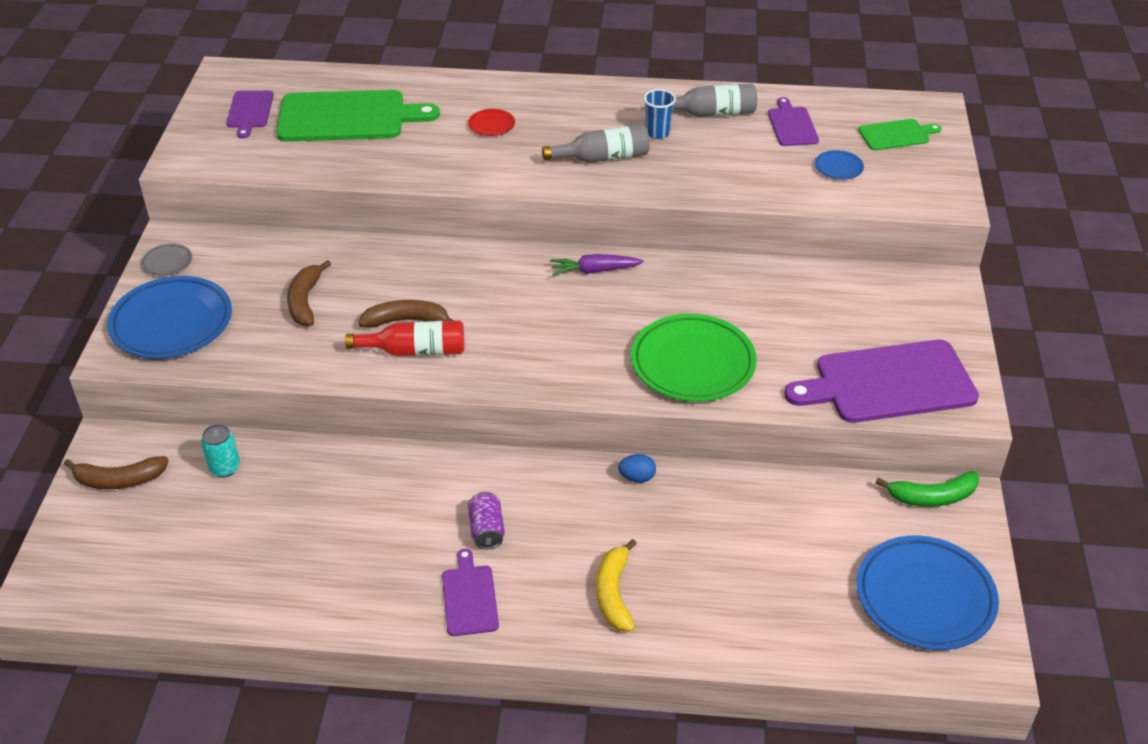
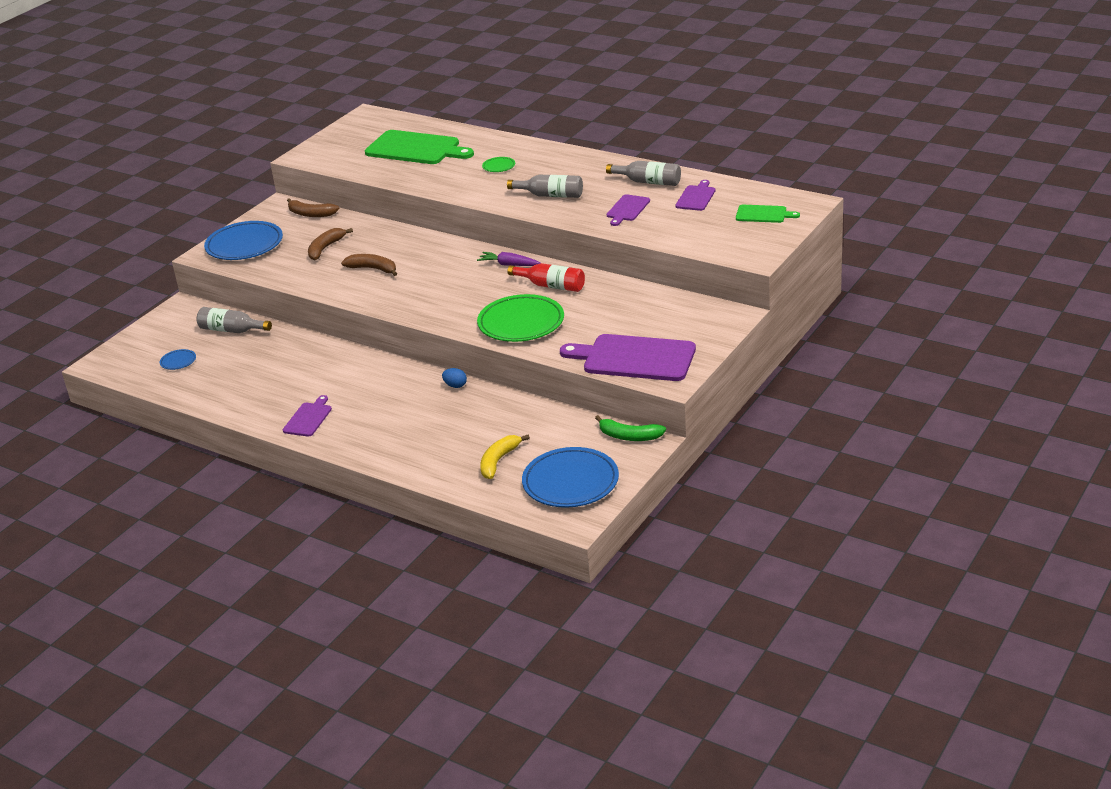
camera: 30 degrees right, 10 degrees down
brown banana [64,456,169,489] -> brown banana moved to [287,198,339,217]
grey plate [141,243,192,276] -> none
turquoise can [201,424,240,478] -> grey bottle [197,307,272,333]
purple cutting board [226,91,274,138] -> purple cutting board moved to [607,194,650,226]
red bottle [345,320,464,356] -> red bottle moved to [507,263,585,292]
red plate [468,109,515,136] -> green plate [482,157,515,172]
purple can [468,492,505,550] -> none
yellow banana [596,539,637,632] -> yellow banana moved to [480,435,530,479]
blue cup [643,89,676,139] -> none
blue plate [815,150,864,180] -> blue plate moved to [160,349,196,370]

